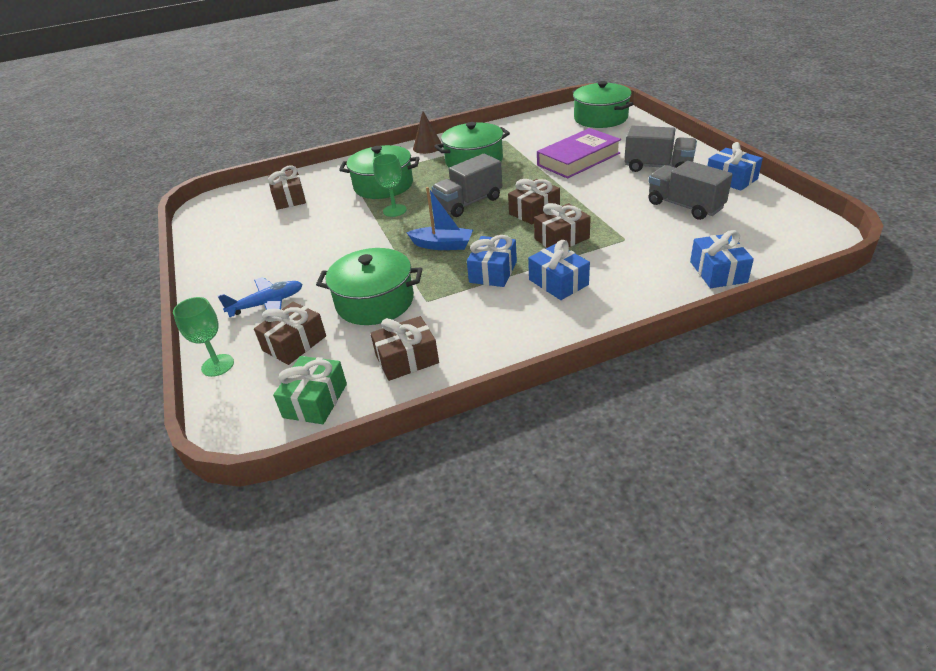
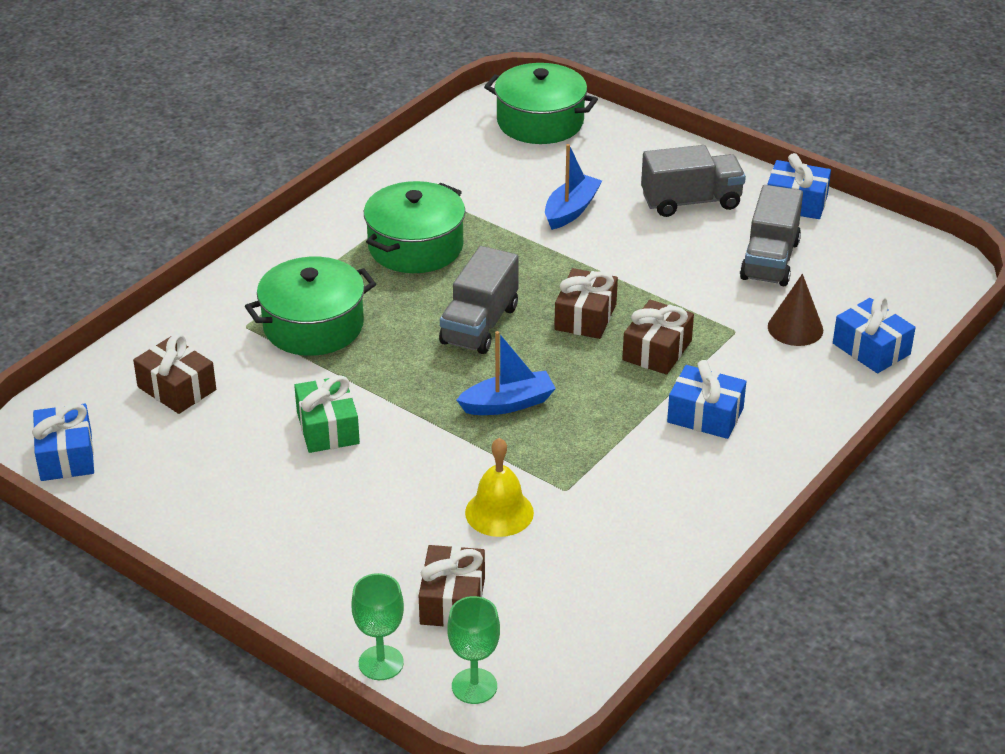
camera: 35 degrees left, 0 degrees up
blue plane [218,277,303,317] -> none
green gift [273,356,347,424] -> green gift moved to [294,375,360,453]
green pot [316,248,422,325] -> yellow bell [465,438,534,537]
brown gift [370,316,439,381] -> none
green goblet [373,154,407,217] -> green goblet moved to [447,596,500,704]
brown cone [413,111,442,154] -> brown cone moved to [768,274,823,346]
blue gift [467,235,517,287] -> blue gift moved to [32,403,94,481]
purple book [537,128,621,179] -> blue boat [545,144,602,230]
grey truck [648,161,733,220] -> grey truck turned 90 degrees counterclockwise [740,185,803,286]

